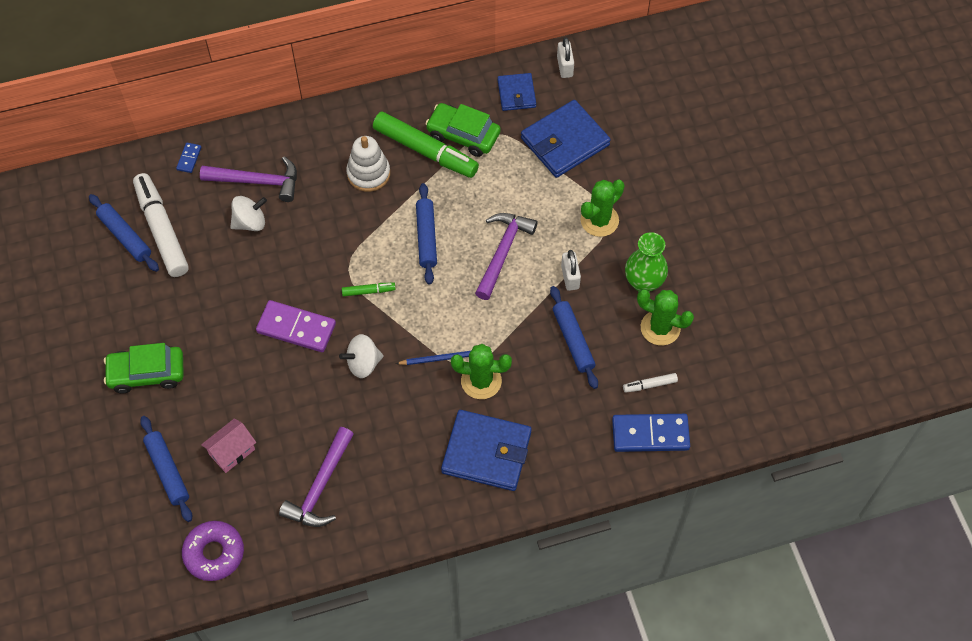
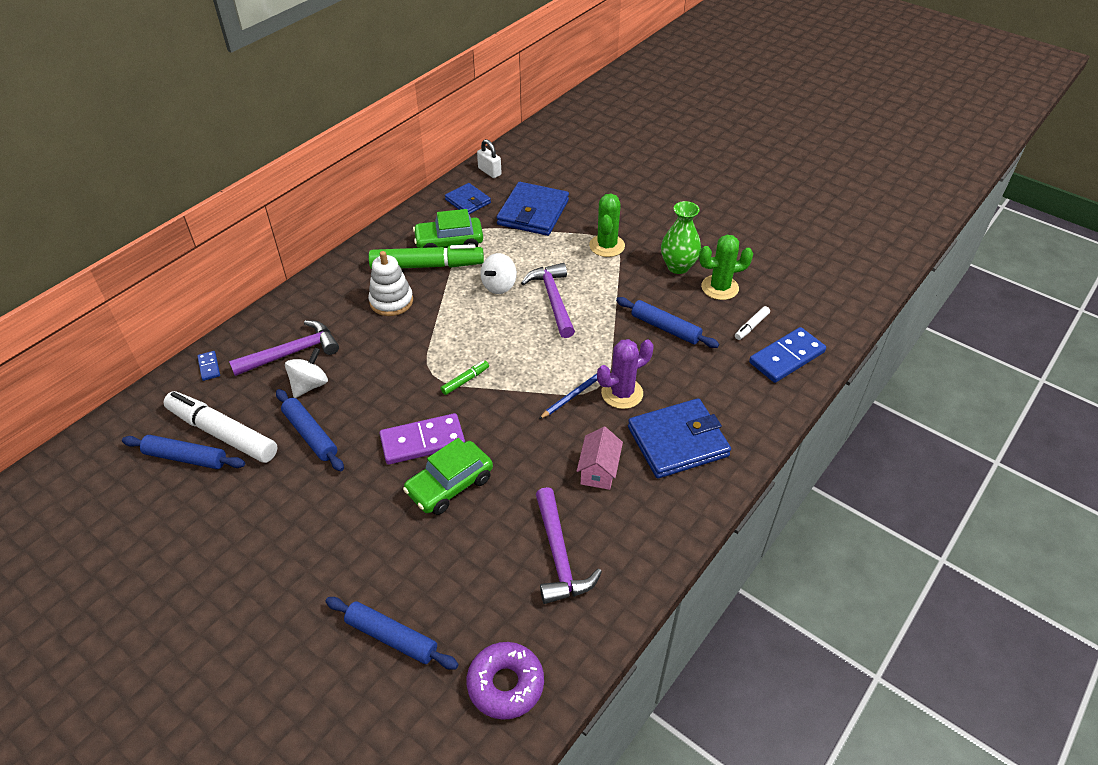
camera: 35 degrees left, 15 degrees down
green car [104,343,184,393] -> green car moved to [403,438,493,515]
pink house [201,418,256,473] -> pink house moved to [577,427,623,490]
white spinning top [339,334,384,378] -> white spinning top moved to [480,253,517,294]
blue rolling pin [416,183,437,285] -> blue rolling pin moved to [276,389,344,471]
green cactus [451,344,512,399] -> purple cactus [597,339,654,409]
white padlock [561,250,581,291] -> none

